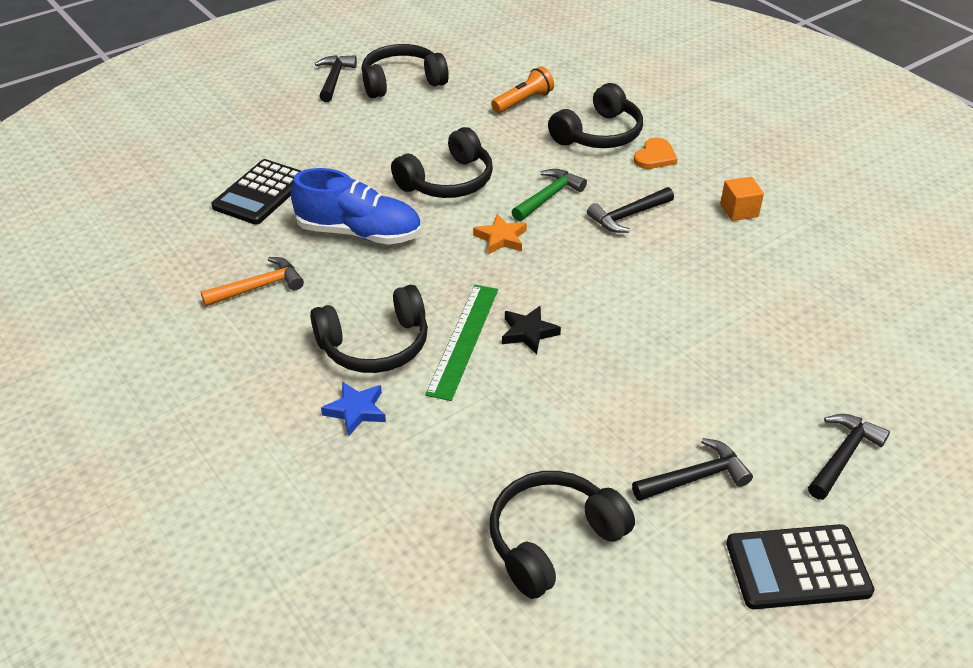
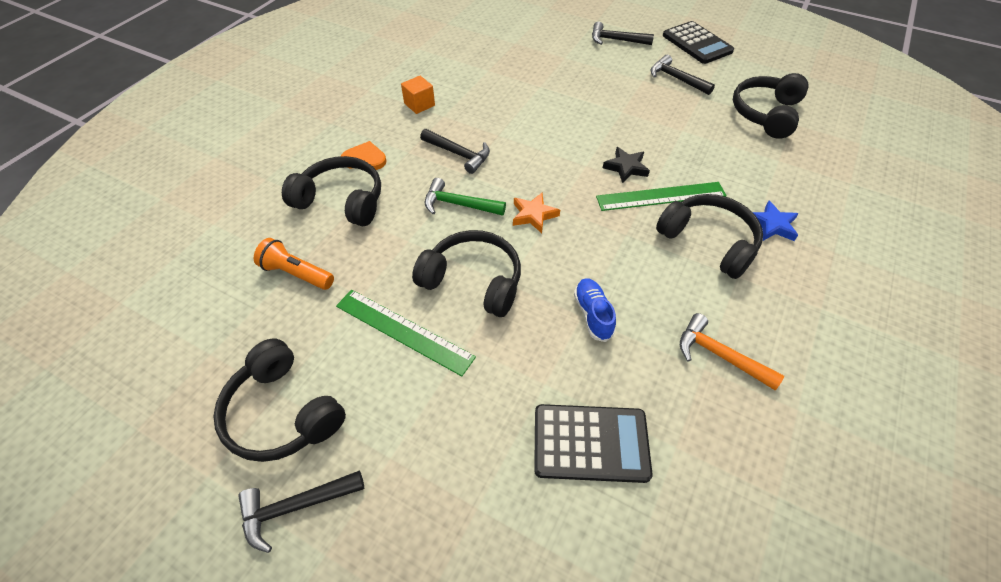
camera: 115 degrees left, 10 degrees up
blue shoe [291,168,421,245] -> blue shoe [574,278,616,342], size x0.53
black headphones [490,471,635,599] -> black headphones turned 90 degrees clockwise [733,73,809,139]
none -> green ruler [336,290,476,376]

